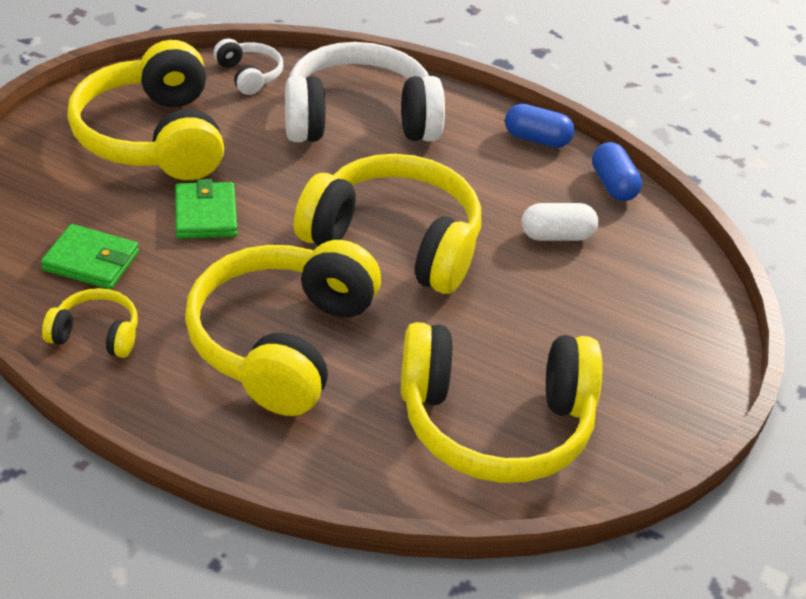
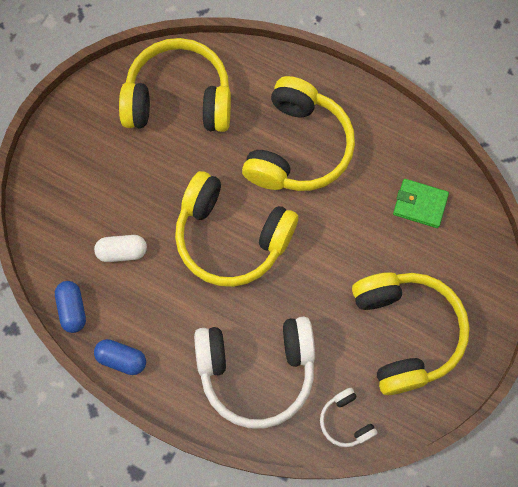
camera: 175 degrees left, 30 degrees up
yellow headphones [42,288,138,358] -> none
green wallet [175,179,237,239] -> none

